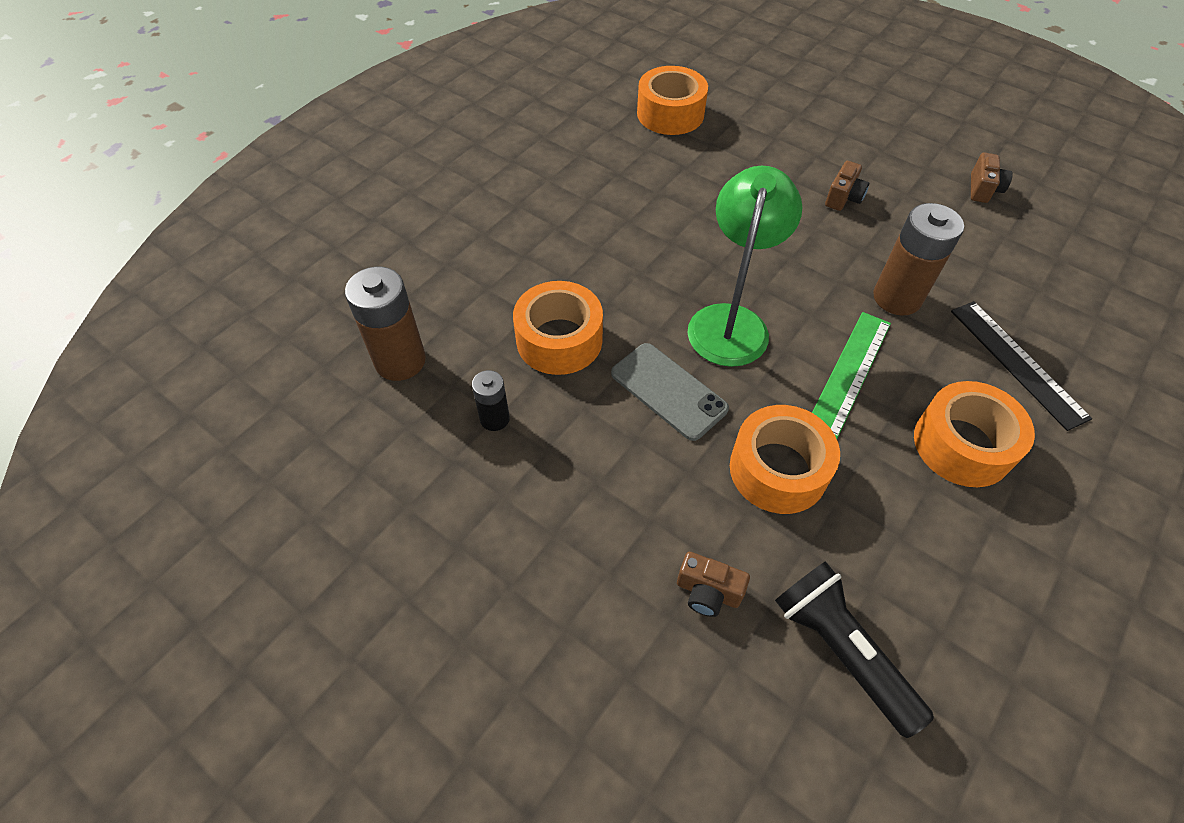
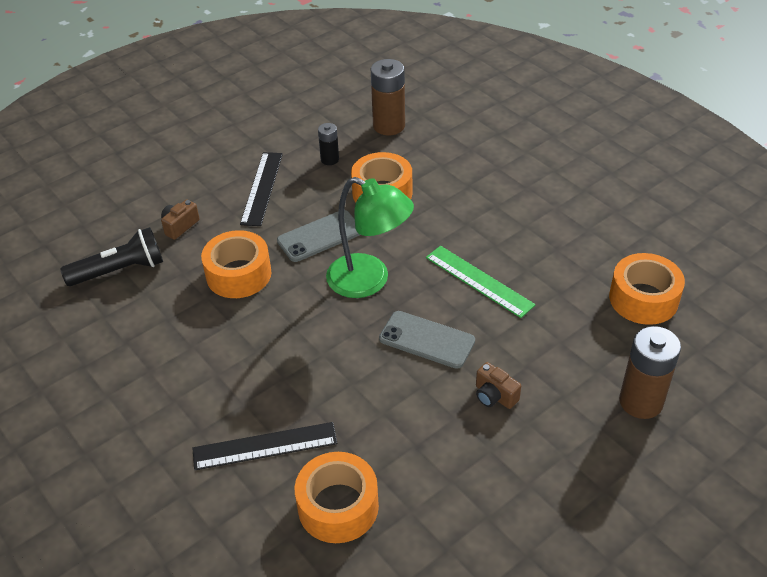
camera: 105 degrees right, 10 degrees down
green ruler [812,312,891,439] -> green ruler moved to [426,246,536,318]
brown battery [873,203,964,316] -> brown battery moved to [619,326,681,419]
orange tape [914,381,1035,487] -> orange tape moved to [295,452,379,543]
brown camera [971,153,1013,203] -> none
none -> black ruler [240,152,283,226]
none -> grey phone [379,311,475,369]

